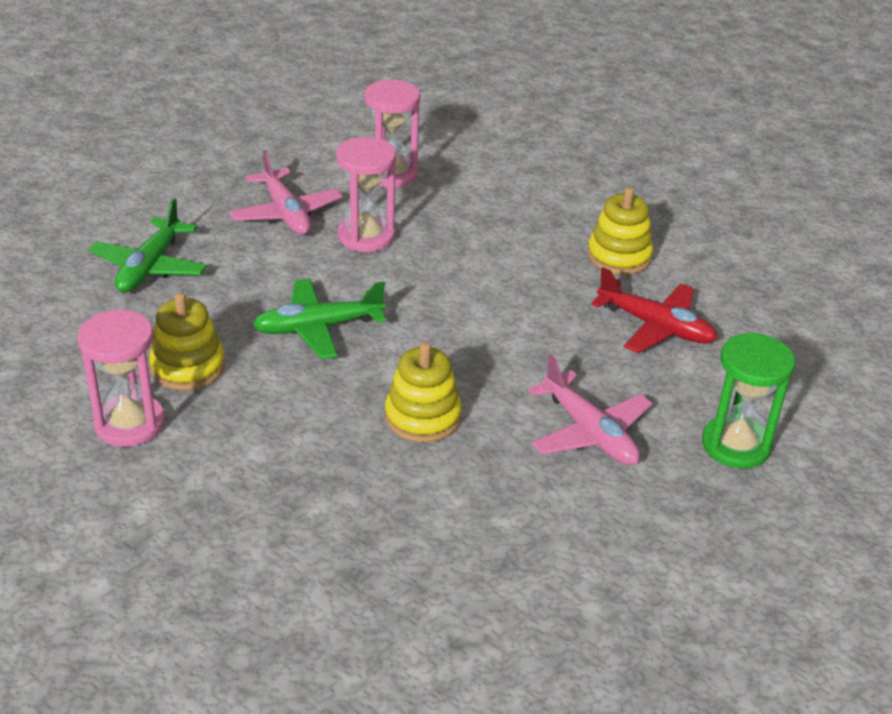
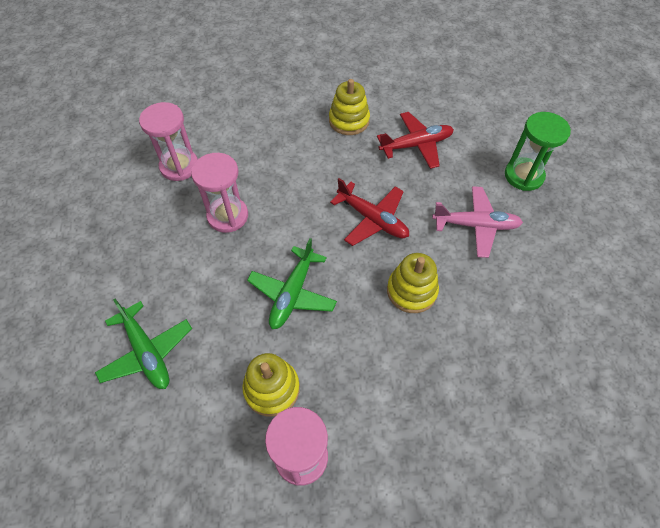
camera: 50 degrees left, 20 degrees up
pink plane [229,150,343,235] -> none
none -> red plane [330,178,409,246]

